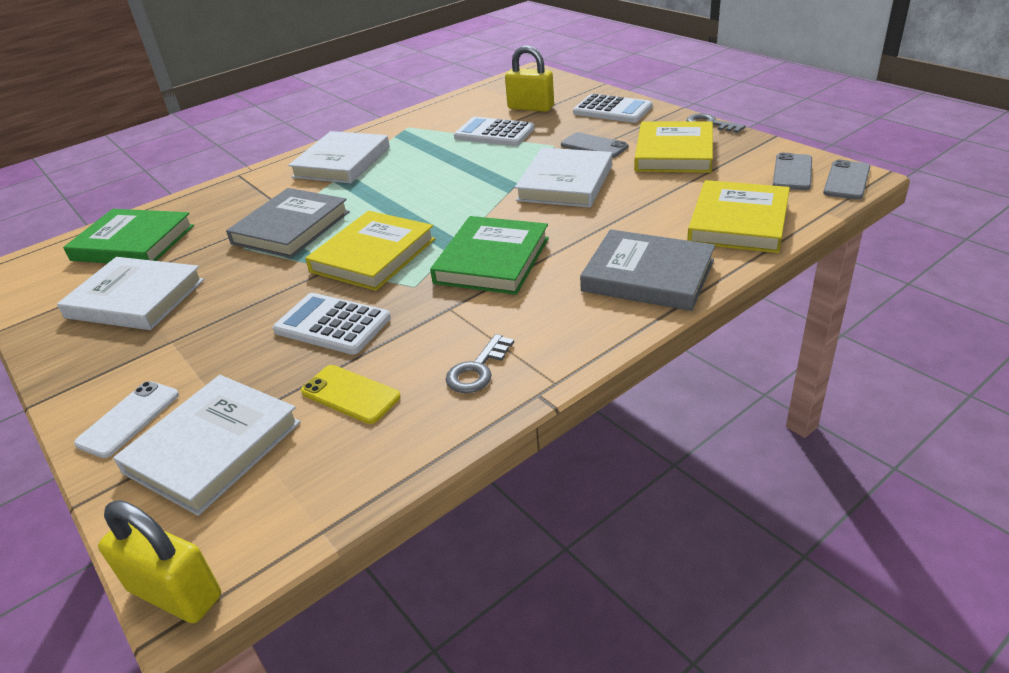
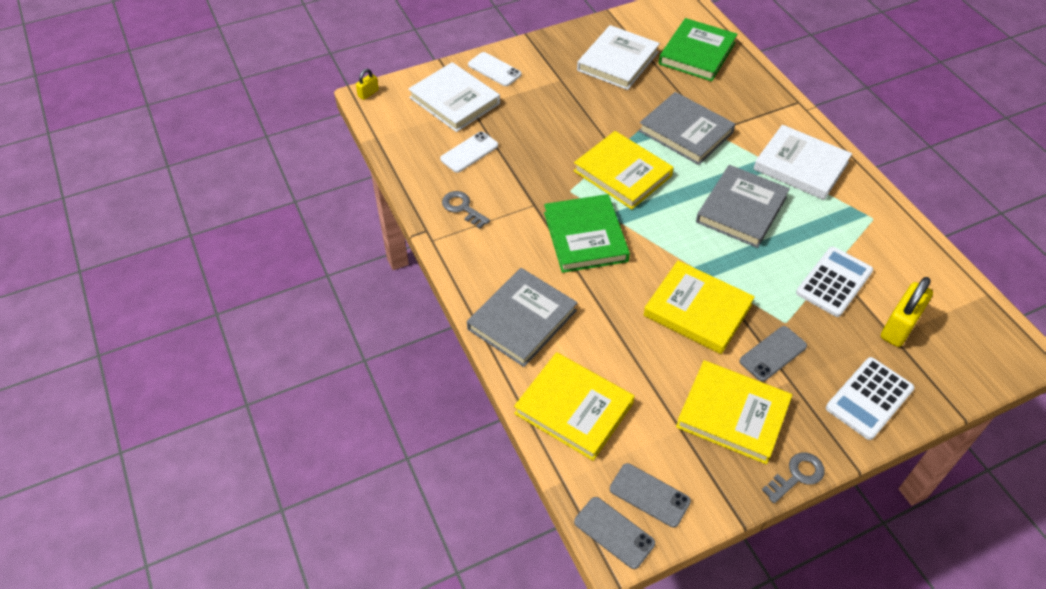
camera: 100 degrees right, 15 degrees up
yellow padlock [98,500,221,623] -> yellow padlock [356,69,379,100], size x0.51
white calculator [273,293,391,355] -> none
yellow phone [301,365,401,424] -> white phone [440,131,498,173]
green book [430,216,549,295] -> green book turned 45 degrees clockwise [544,194,630,273]
white book [515,148,612,207] -> yellow book [643,260,755,354]
none -> grey book [696,165,790,248]

